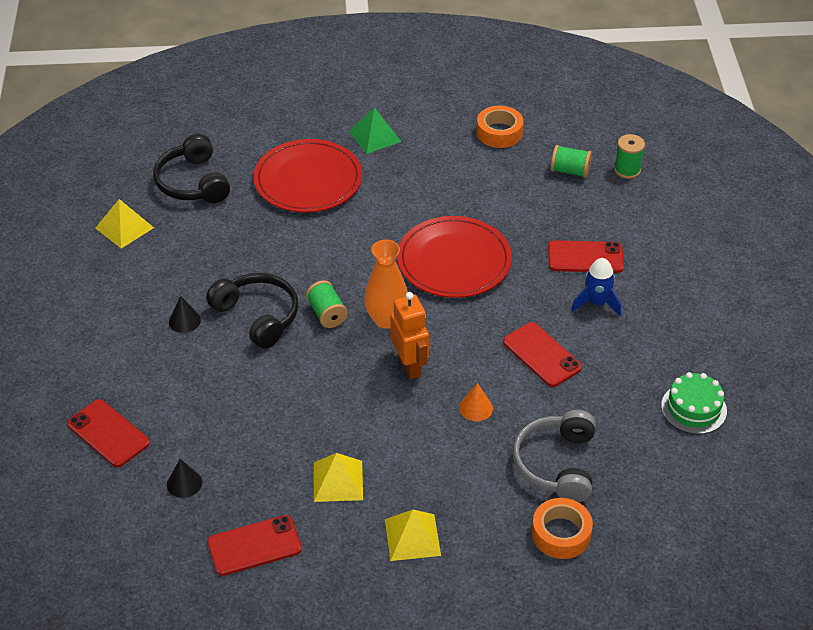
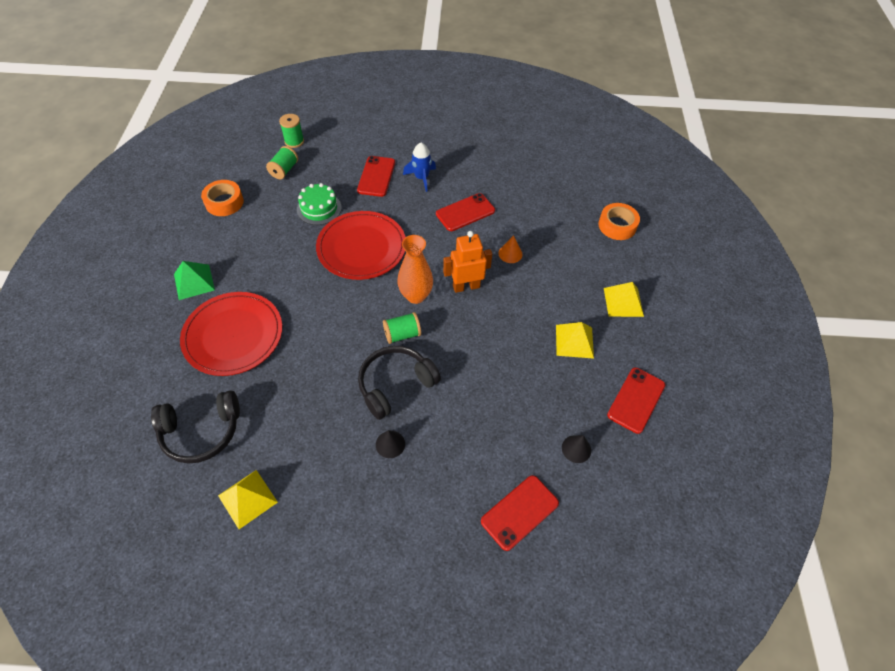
camera: 85 degrees left, 10 degrees up
red phone [207,515,302,576] -> red phone turned 45 degrees clockwise [607,367,665,434]
grey headphones [513,410,596,502] -> none
green cake [661,372,727,434] -> green cake moved to [297,183,342,225]

